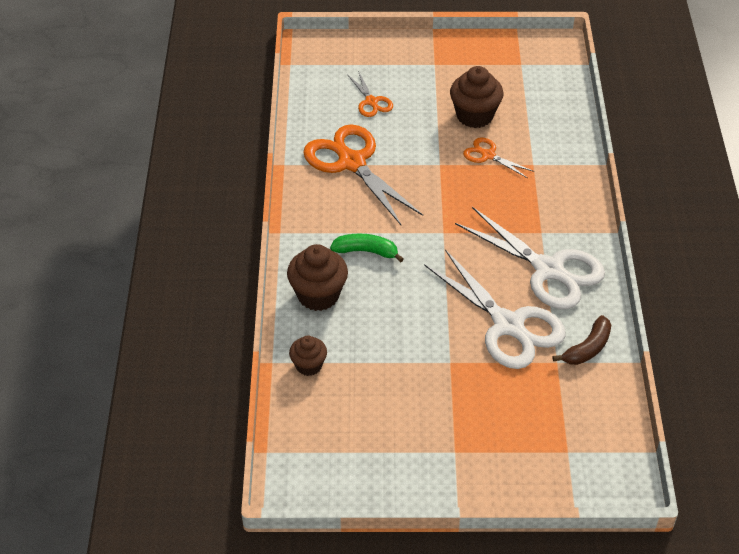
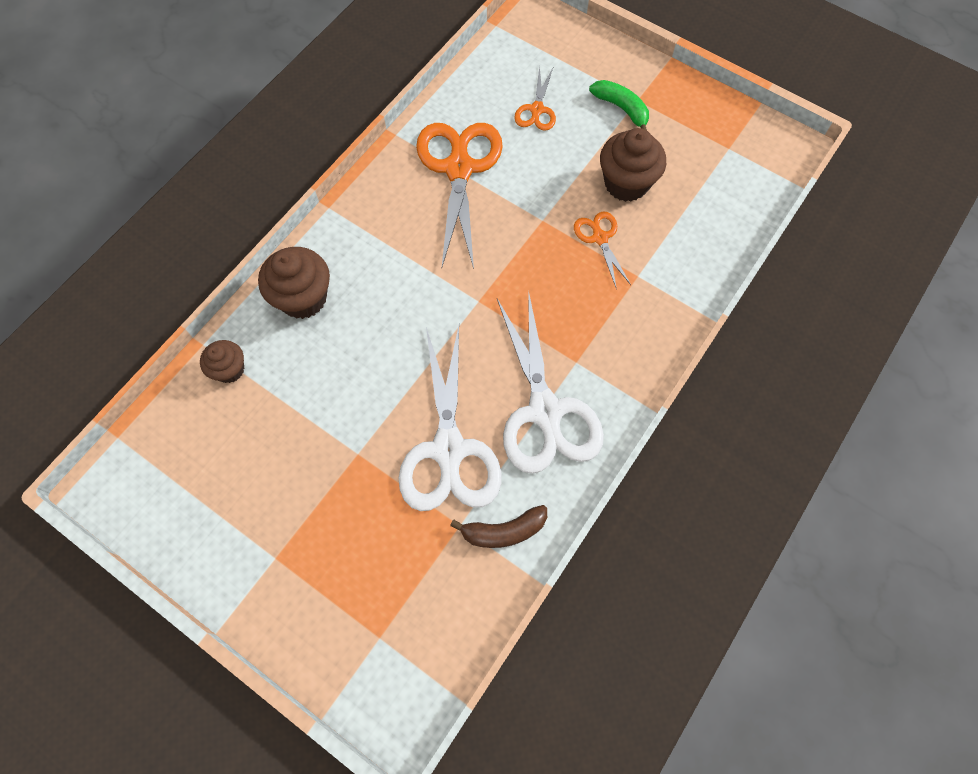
camera: 35 degrees right, 20 degrees up
green banana [330,234,404,262] -> green banana moved to [589,80,649,130]

